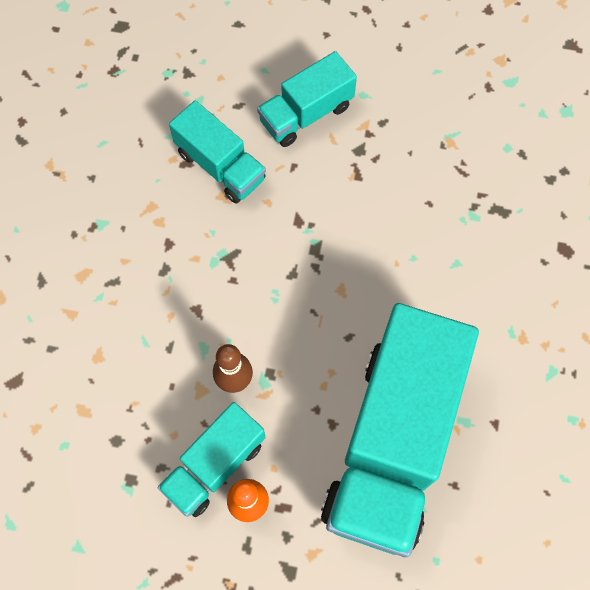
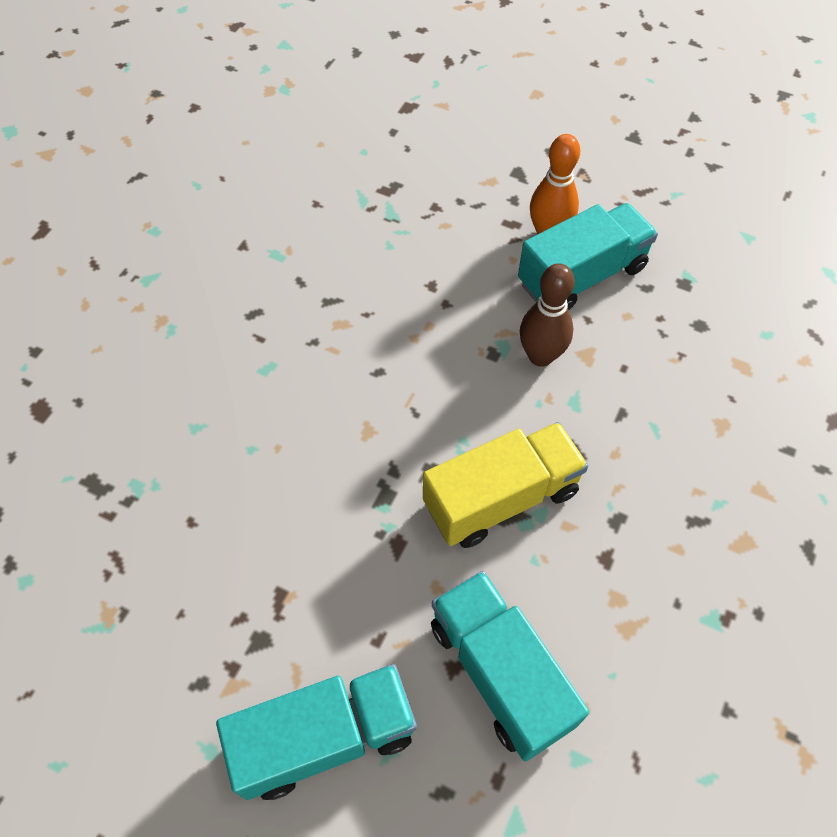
camera: 165 degrees left, 10 degrees down
turquoise truck [321,303,479,557] -> none
none -> yellow truck [423,422,588,548]

